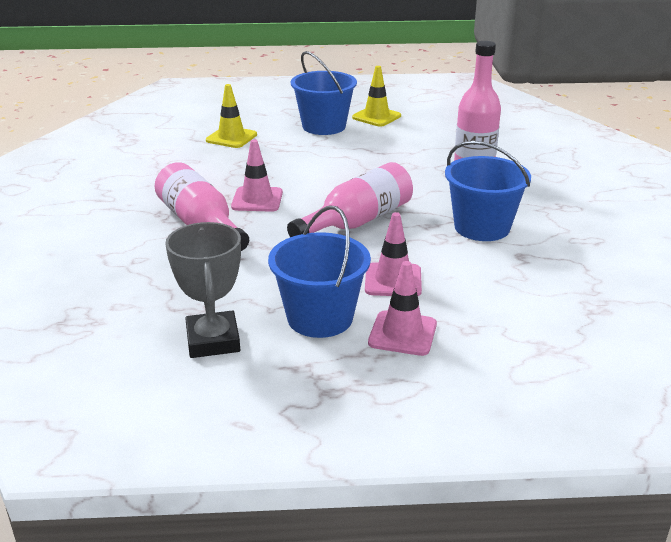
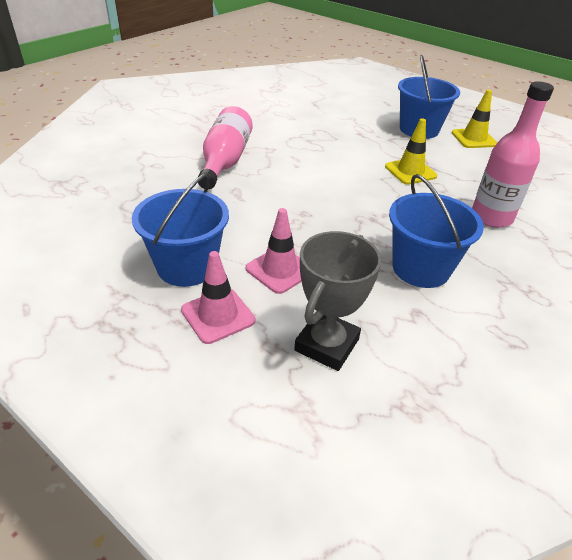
camera: 40 degrees right, 10 degrees up
grey trophy [165,222,241,358] -> grey trophy moved to [294,231,381,371]
yellow traffic cone [206,84,257,148] -> yellow traffic cone moved to [385,118,437,185]
pink traffic cone [231,139,283,212] -> none
pink bottle [287,162,413,237] -> none

